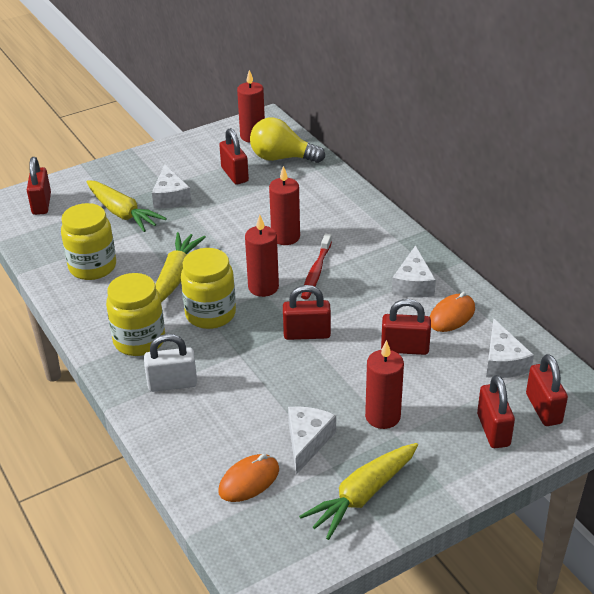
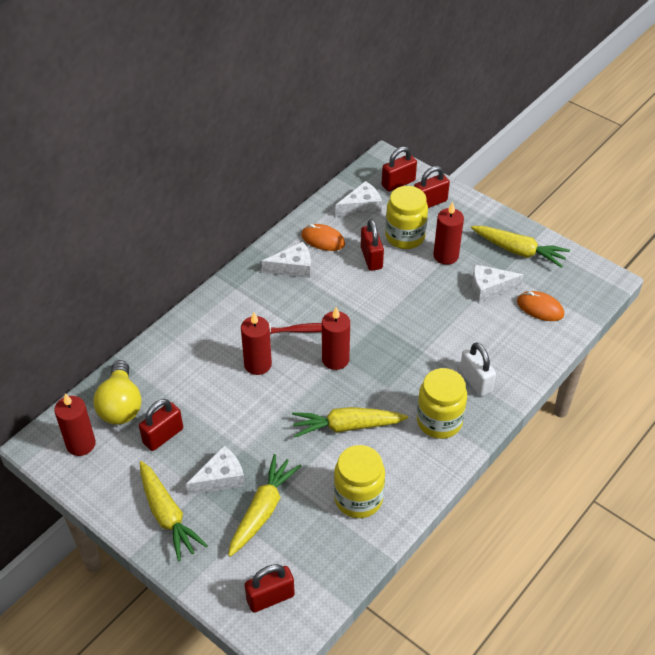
camera: 110 degrees left, 10 degrees up
yellow jar [181,248,236,329] -> yellow jar moved to [385,186,428,249]
red padlock [283,285,331,340] -> none
none -> yellow carrot [140,461,208,561]

